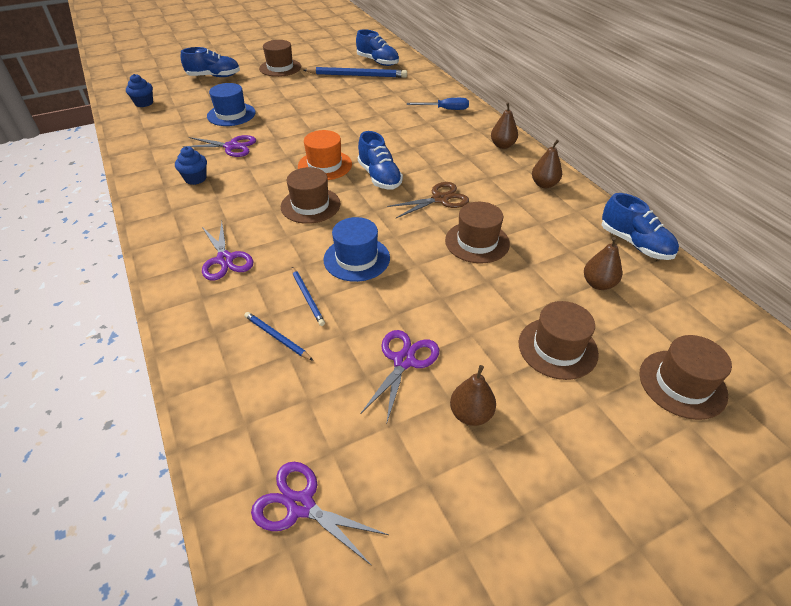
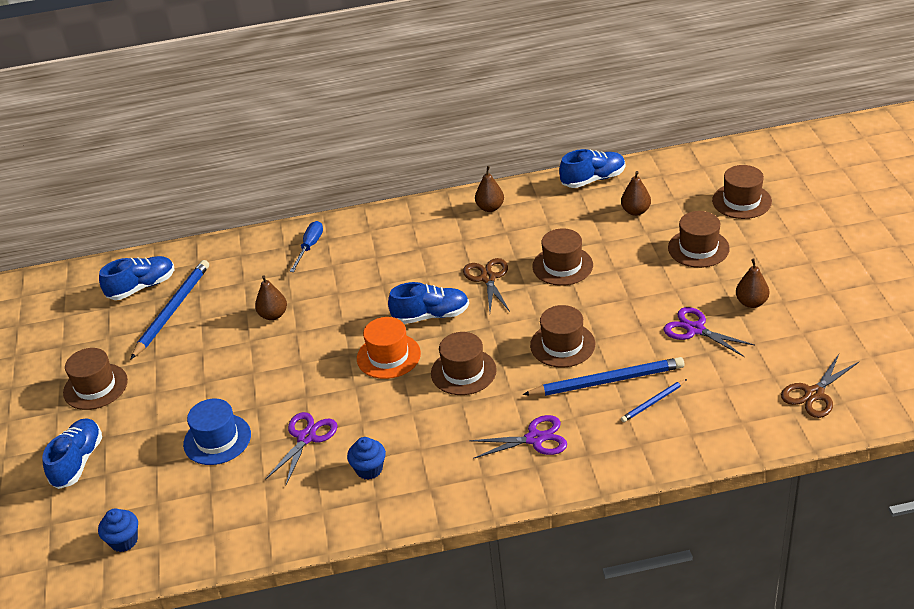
camera: 70 degrees left, 5 degrees down
purple scissors [251,462,389,566] -> brown scissors [781,354,859,418]
blue pencil [292,267,325,326] -> blue pencil [522,357,684,396], size x1.95
blue hat [323,217,390,282] -> brown hat [530,305,595,367]
brown pear [491,103,518,149] -> brown pear moved to [255,275,287,320]

